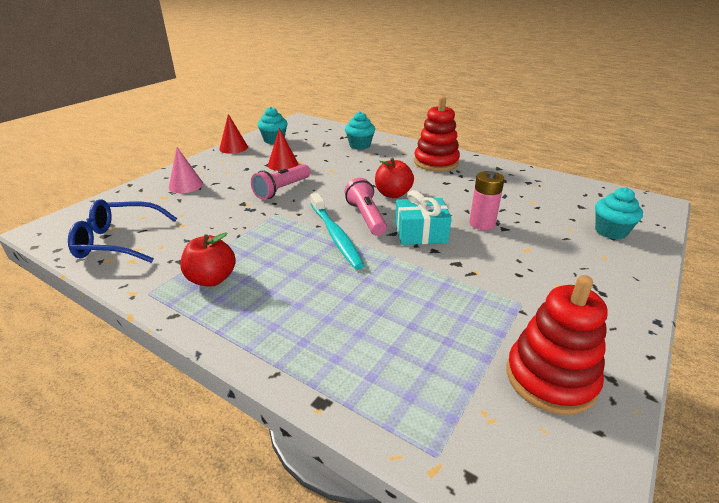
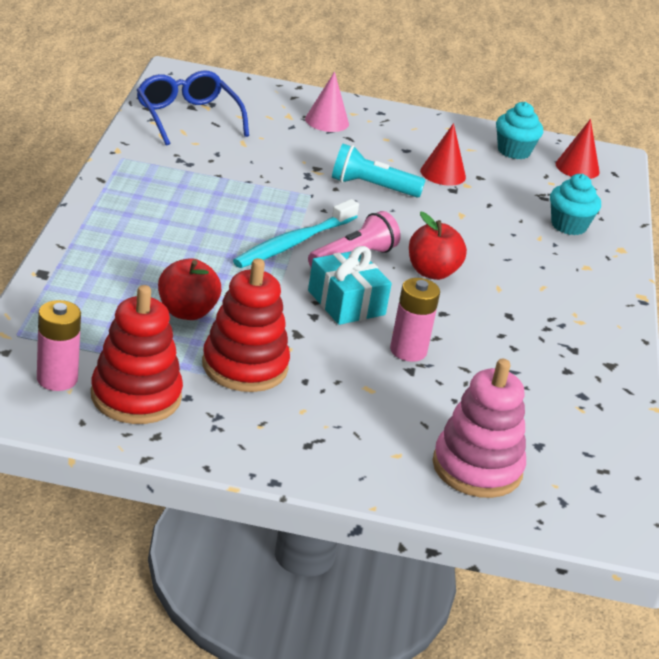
camera: 60 degrees right, 0 degrees up
red apple [180,232,236,286] -> red apple moved to [158,258,221,320]
red cone [219,114,248,154] -> red cone moved to [556,119,600,179]
pink flashlight [251,164,310,200] -> turquoise flashlight [332,144,425,198]
red stacking toy [414,96,460,171] -> red stacking toy moved to [202,258,290,392]
turquoise cupcake [595,187,643,240] -> pink stacking toy [433,359,526,498]
none -> pink battery [37,300,81,391]

